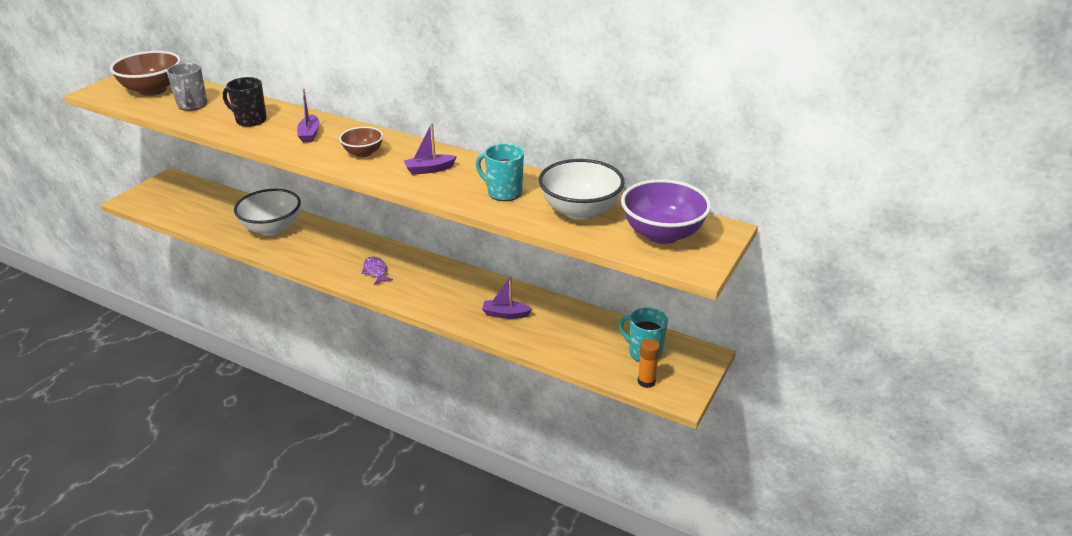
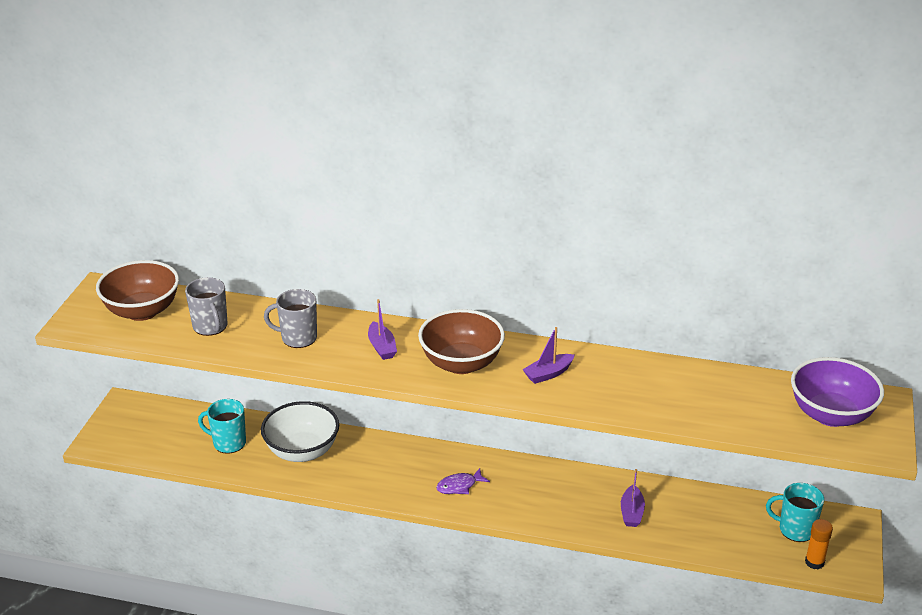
camera: 15 degrees left, 0 degrees up
black mug [223,77,267,127] -> grey mug [264,289,317,348]
brown bowl [339,127,383,157] -> brown bowl [418,309,505,374], size x1.74
purple fish [361,256,393,285] -> purple fish turned 75 degrees counterclockwise [436,468,490,494]
turquoise mug [476,143,524,201] -> turquoise mug moved to [198,399,246,454]
purple boat [482,276,532,319] -> purple boat turned 75 degrees counterclockwise [621,469,645,527]
white bowl [539,159,625,220] -> none

